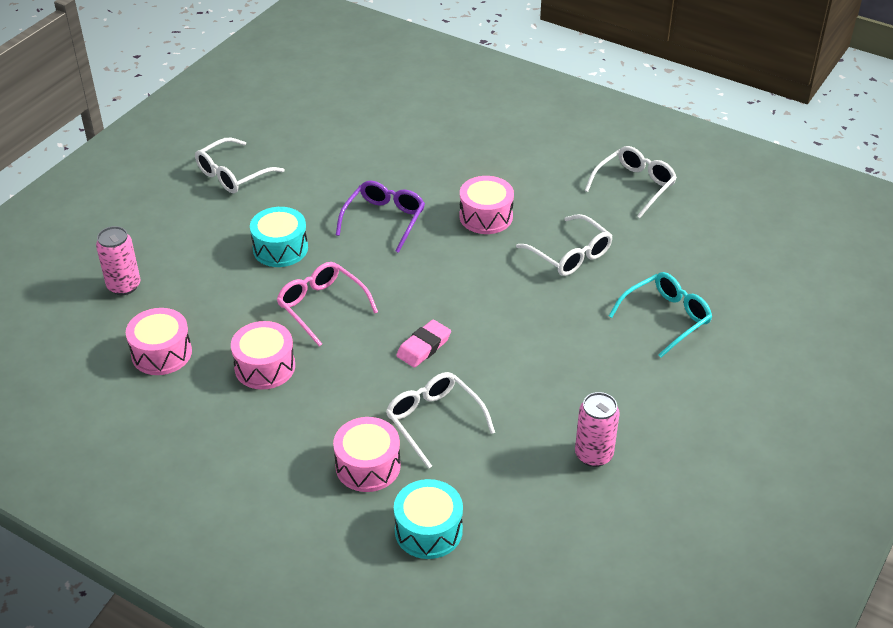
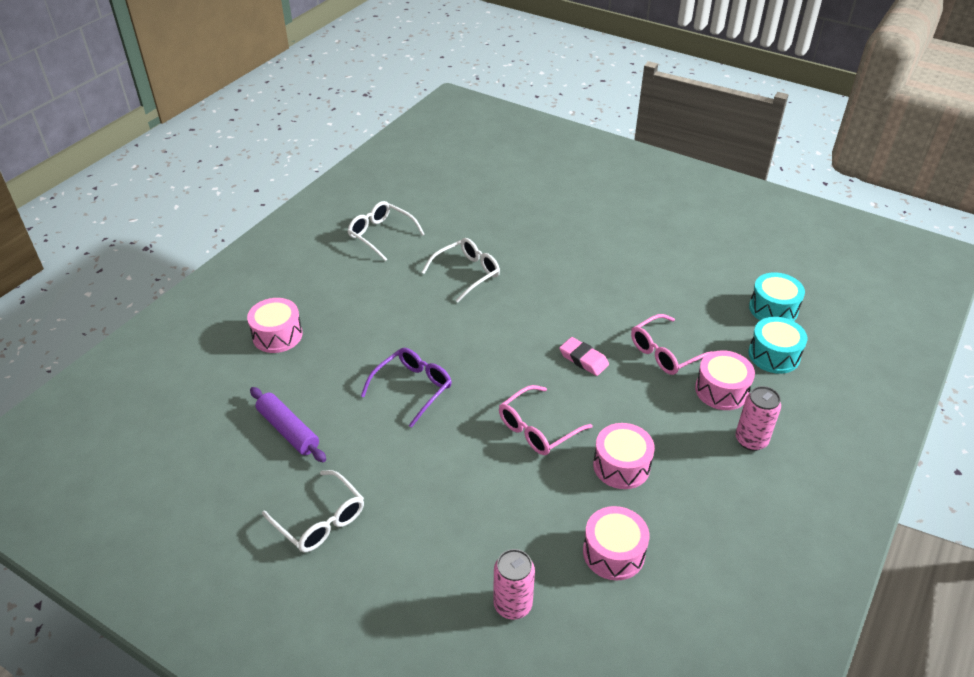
camera: 90 degrees left, 0 degrees up
turquoise drum [250,207,308,267] -> turquoise drum moved to [749,272,805,321]
purple glasses [336,181,425,253] -> purple glasses turned 105 degrees clockwise [361,348,452,428]
white glasses [386,372,495,469] -> pink glasses [631,314,713,375]
pink drum [459,176,514,234] -> pink drum moved to [247,298,303,353]
pink can [575,392,620,467] -> pink can moved to [736,386,781,451]
turquoise glasses [609,272,712,358] -> none
none -> purple rolling pin [250,387,326,462]

